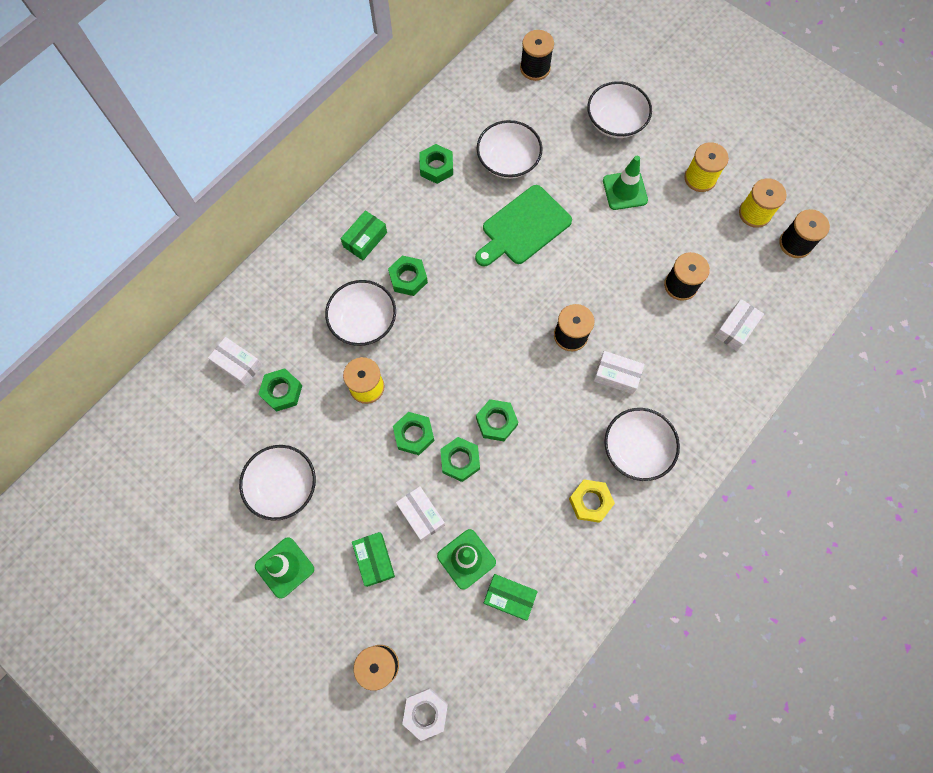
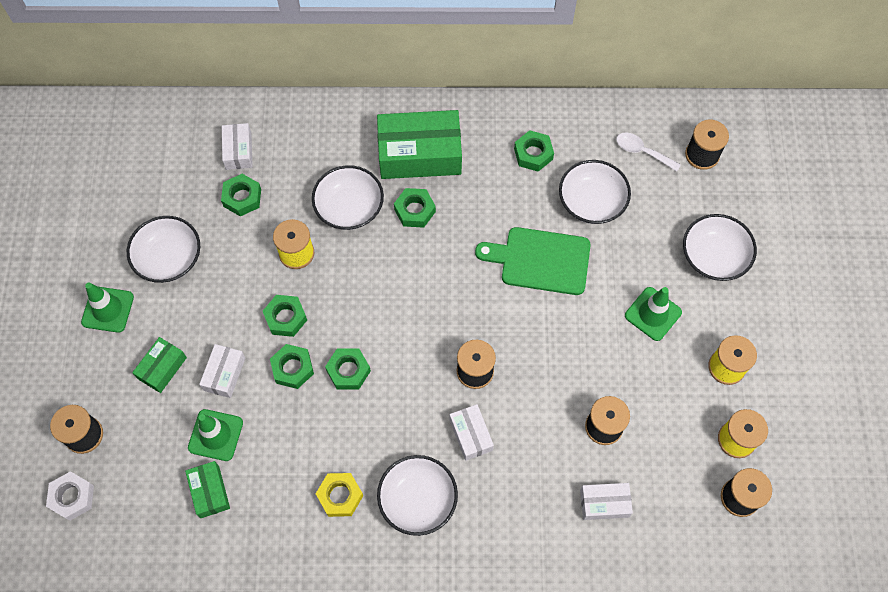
camera: 50 degrees right, 5 degrees down
green box [341,210,387,260] -> green box [377,110,462,179], size x1.97
none -> white spoon [616,132,681,172]

